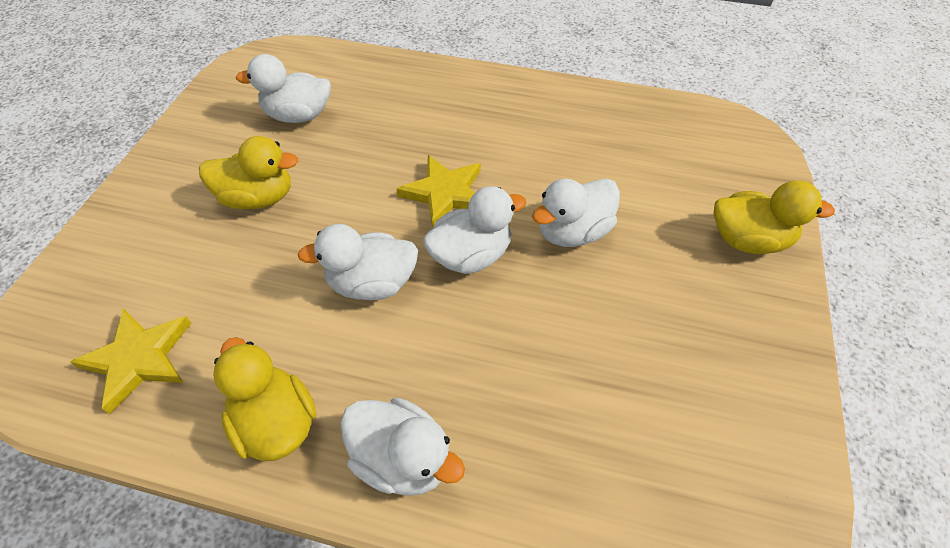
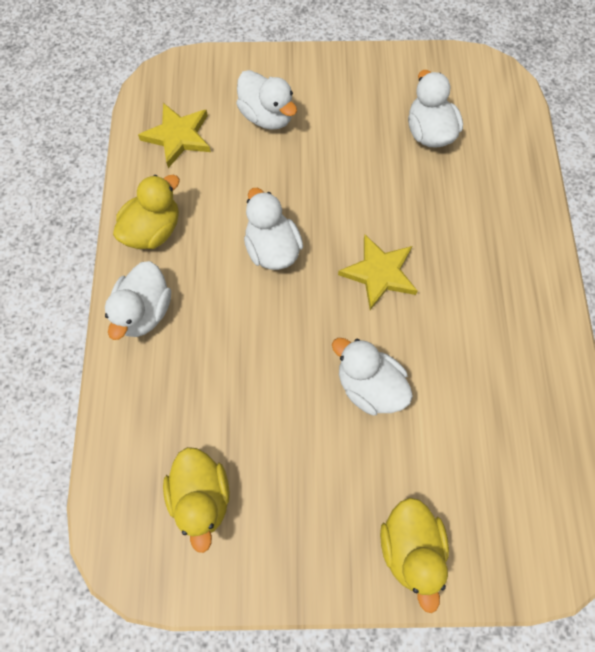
camera: 75 degrees right, 15 degrees up
yellow duck [199,136,298,209] -> yellow duck moved to [163,447,230,553]
white duck [423,186,526,274] -> white duck moved to [236,70,297,130]

